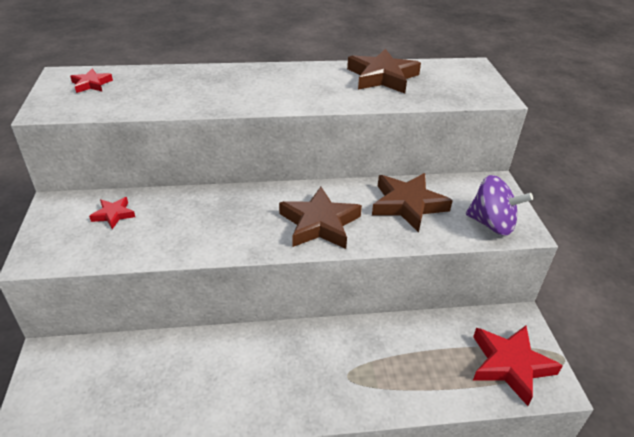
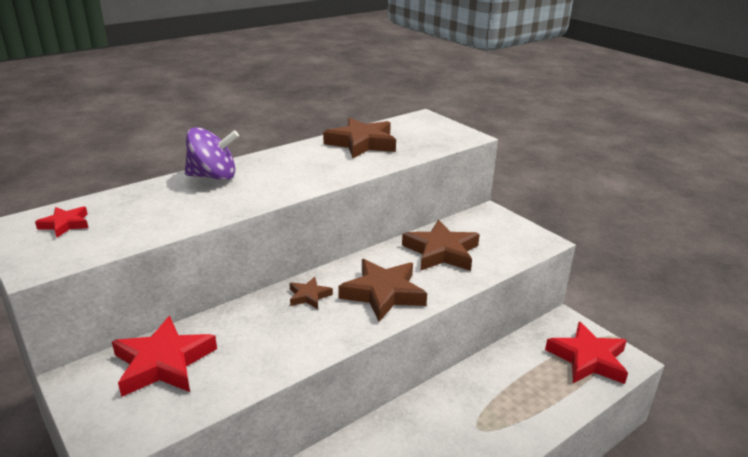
camera: 30 degrees left, 10 degrees down
red star [89,197,135,229] -> red star [112,316,217,397], size x1.95
purple spinning top [466,175,533,236] -> purple spinning top moved to [185,127,239,180]
none -> brown star [289,277,333,309]

